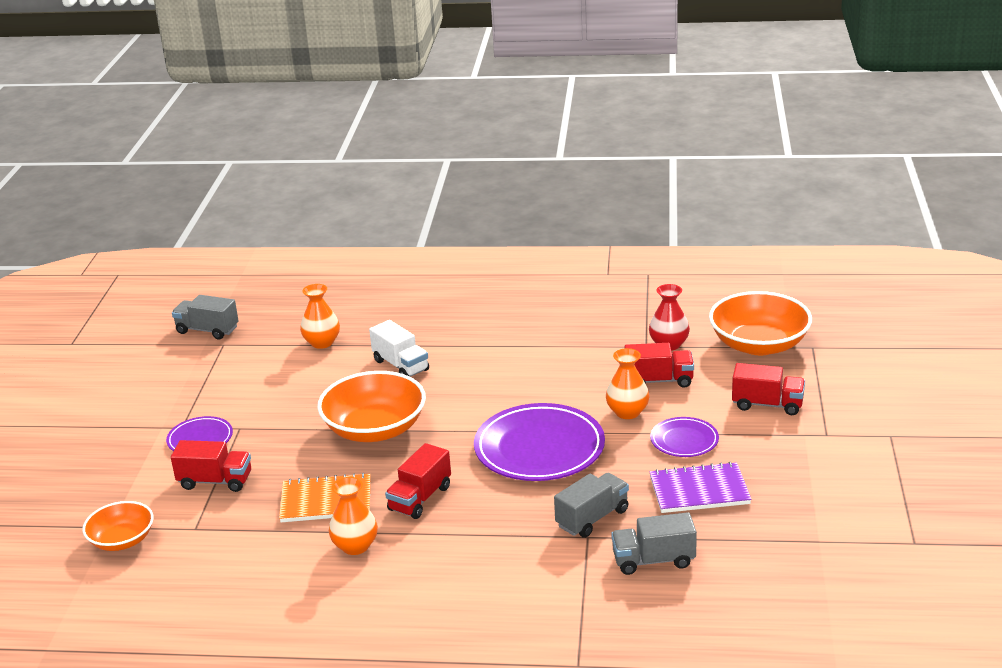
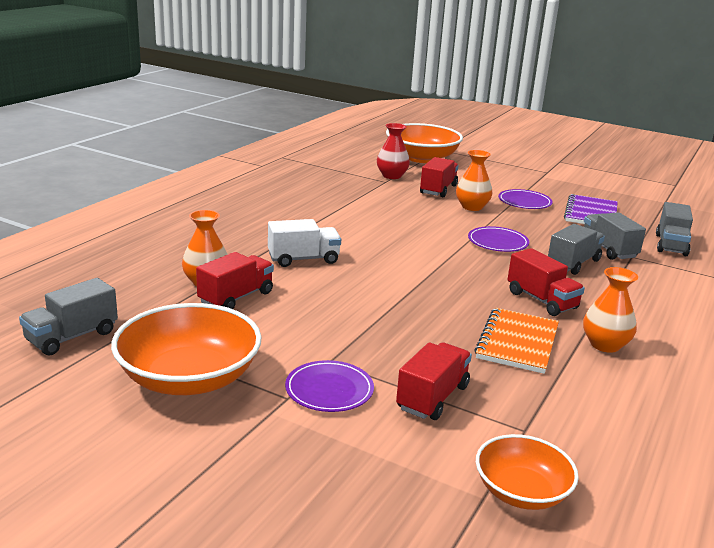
camera: 70 degrees left, 5 degrees down
orange bowl [317,371,426,442] -> orange bowl moved to [111,303,262,395]
purple plate [474,403,605,481] -> purple plate [468,226,529,252], size x0.52
red truck [732,363,805,415] -> red truck moved to [196,252,274,309]
none -> grey truck [548,224,605,275]

